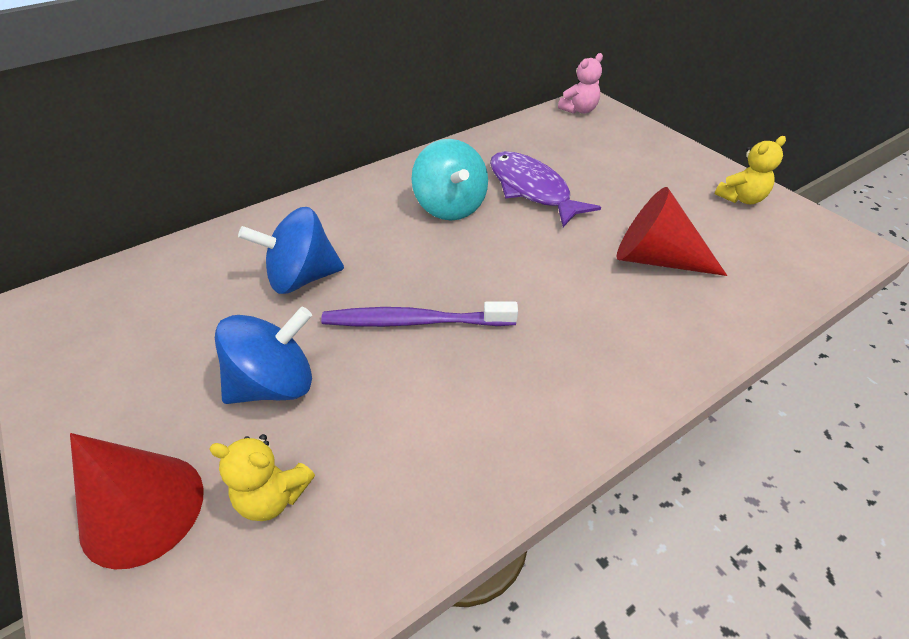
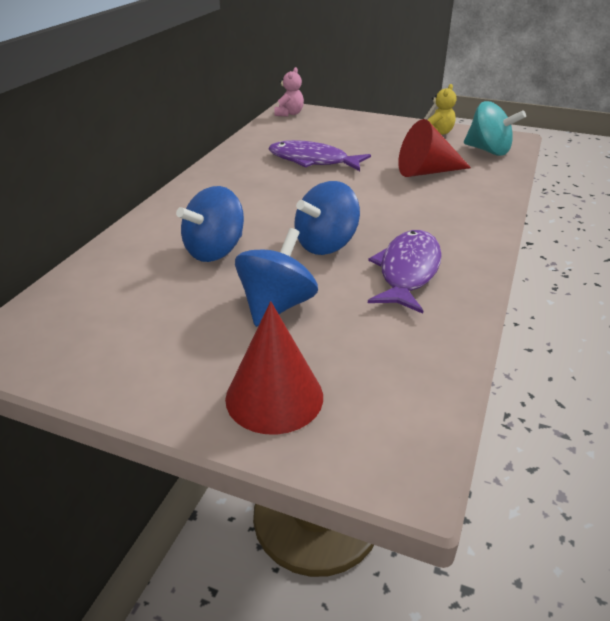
camera: 35 degrees left, 10 degrees down
yellow teddy bear [209,434,315,521] -> none
purple toothbrush [321,301,518,327] -> blue spinning top [295,181,360,255]
turquoise spinning top [412,139,488,221] -> turquoise spinning top moved to [464,101,526,156]
none -> purple fish [368,230,442,314]

